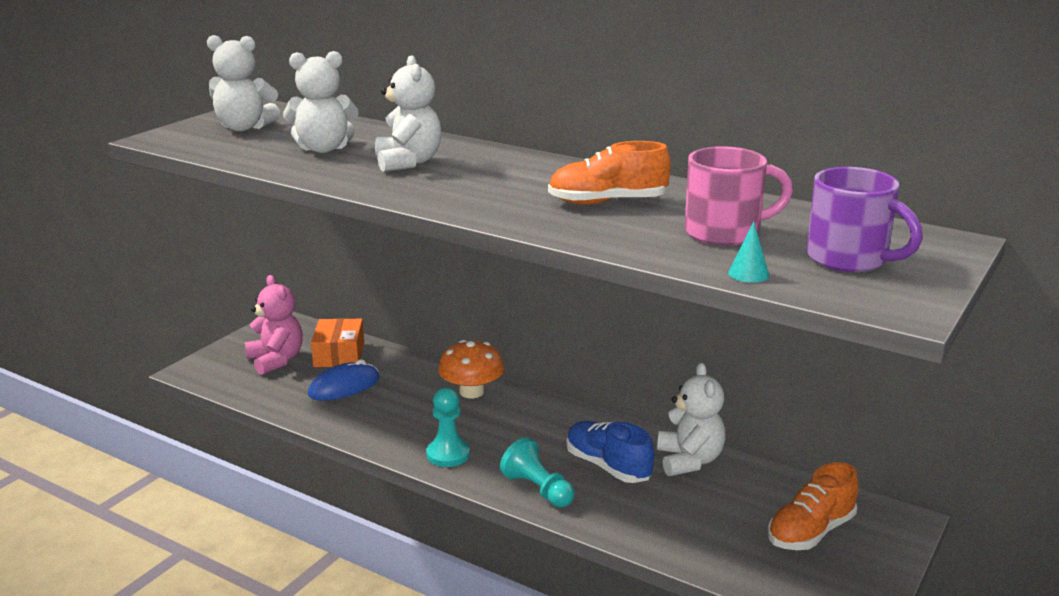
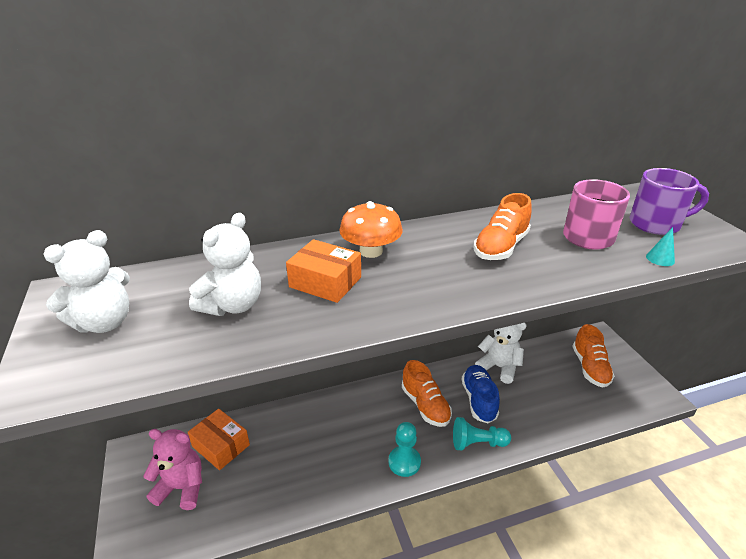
camera: 50 degrees left, 10 degrees up
blue mouse [308,359,380,400] -> none
white teddy bear [375,55,441,172] -> orange box [286,239,361,303]
orange mushroom [438,340,504,398] -> orange mushroom moved to [339,201,403,258]
blue shoe [566,421,655,483] -> blue shoe turned 90 degrees clockwise [462,365,500,423]
none -> orange shoe [402,360,452,427]

